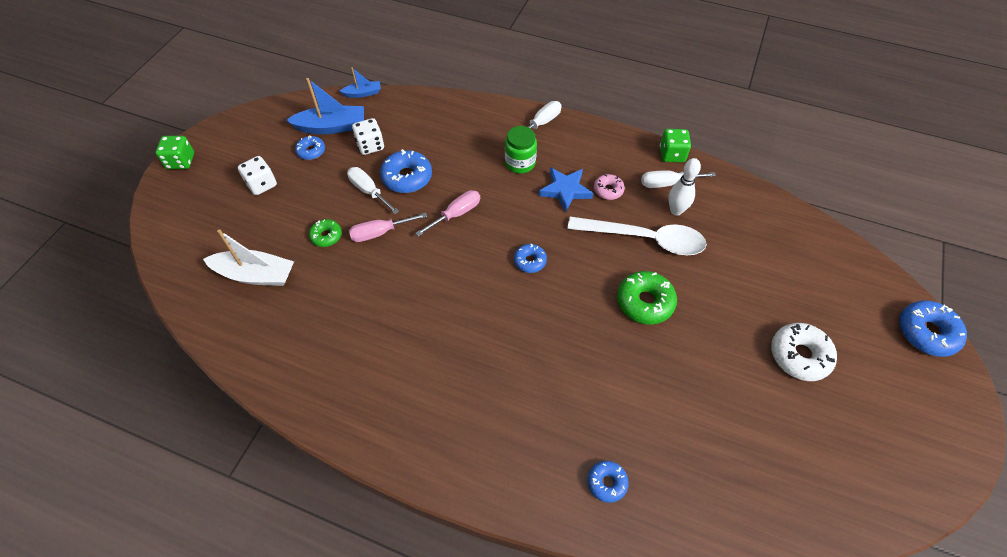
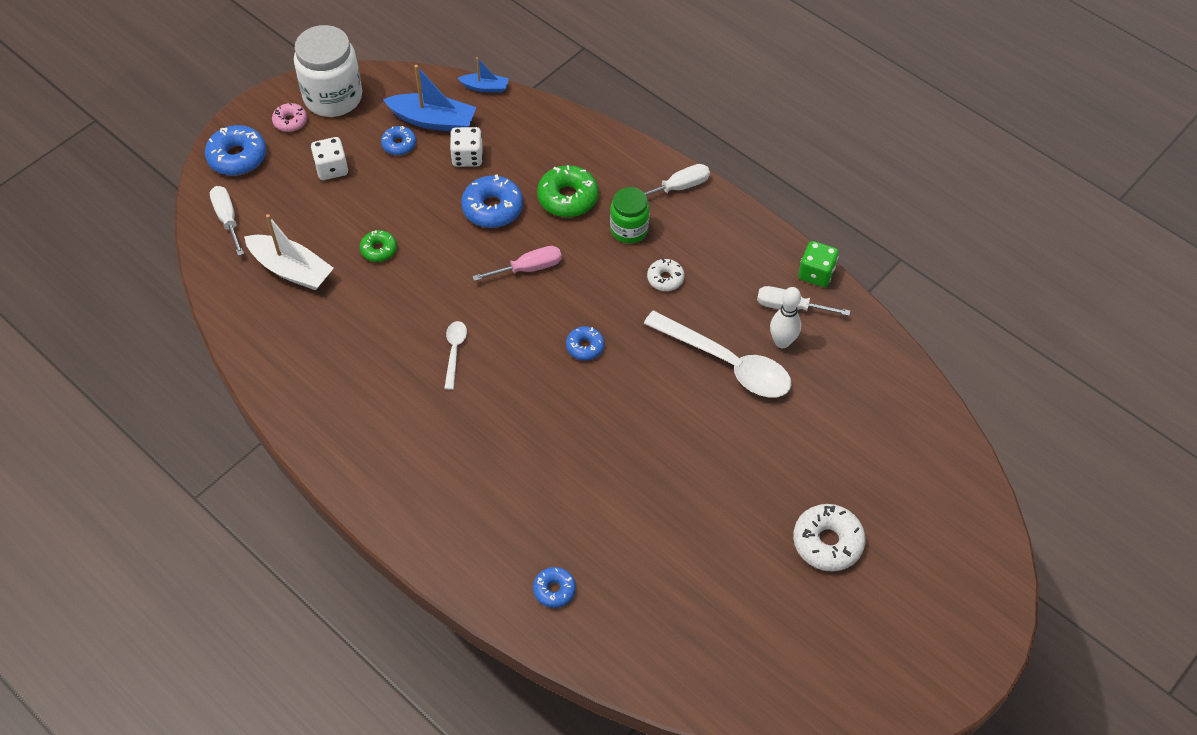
camera: 20 degrees right, 0 degrees up
green dice [156,136,194,169] -> none
white screwdriver [347,167,399,214] -> white screwdriver moved to [210,186,244,256]
pink screwdriver [349,213,427,242] -> none
blue star [539,167,593,212] -> white donut [647,259,685,291]
pink donut [594,174,625,200] -> pink donut moved to [272,103,307,132]
green donut [617,271,677,324] -> green donut moved to [537,165,599,217]
blue donut [899,300,967,357] -> blue donut moved to [205,125,266,176]
none -> white jar [294,25,362,117]
none -> white spoon [444,321,467,390]

